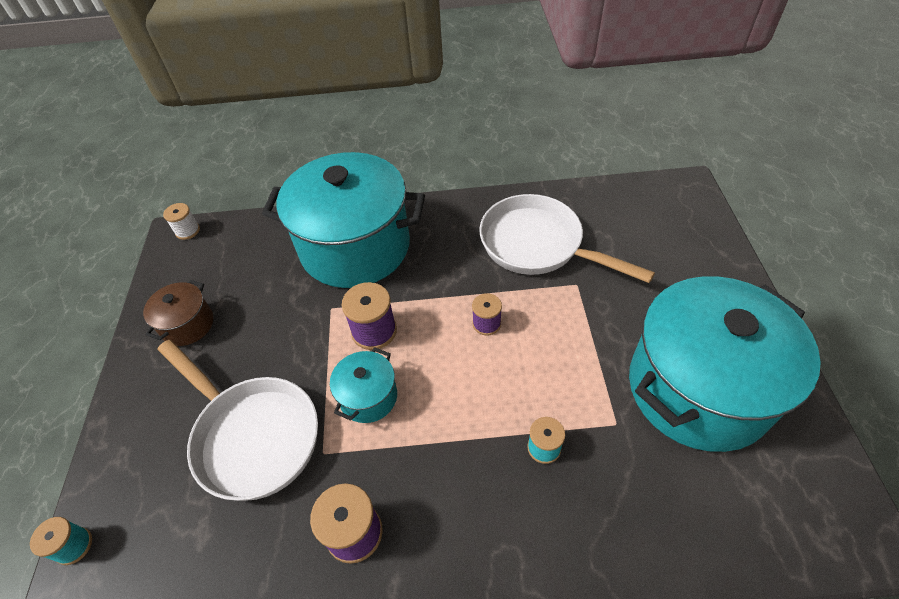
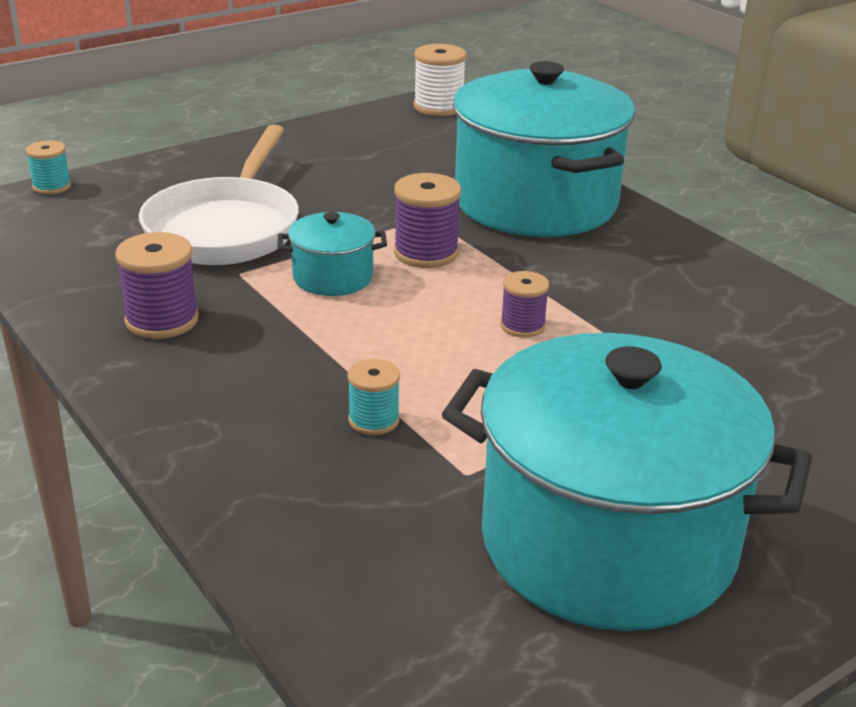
camera: 55 degrees right, 20 degrees down
brown pot [143,280,213,346] -> none
white spool [163,203,200,240] -> white spool [414,44,466,116], size x1.59
white pan [479,194,655,283] -> none

